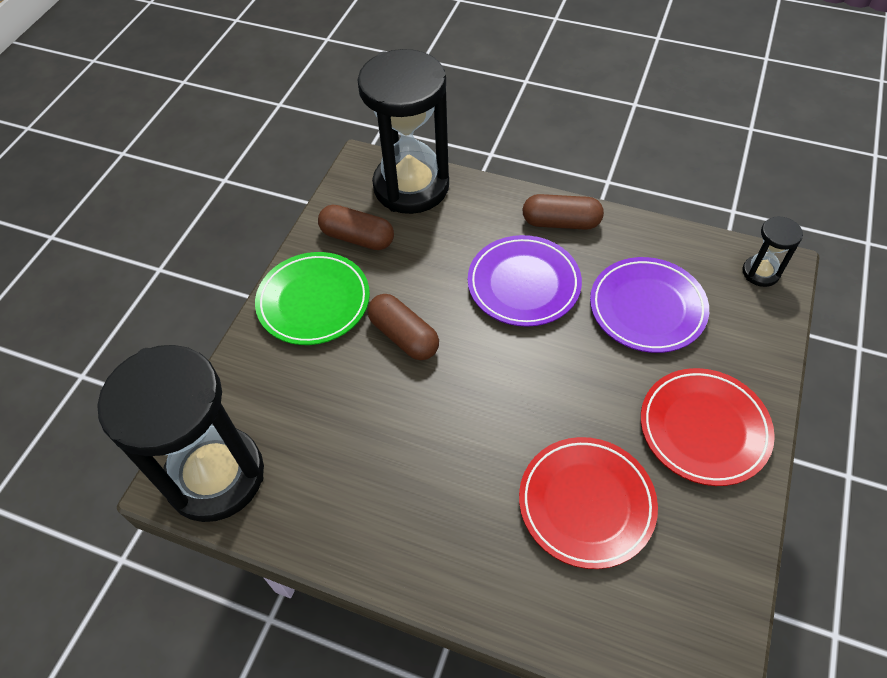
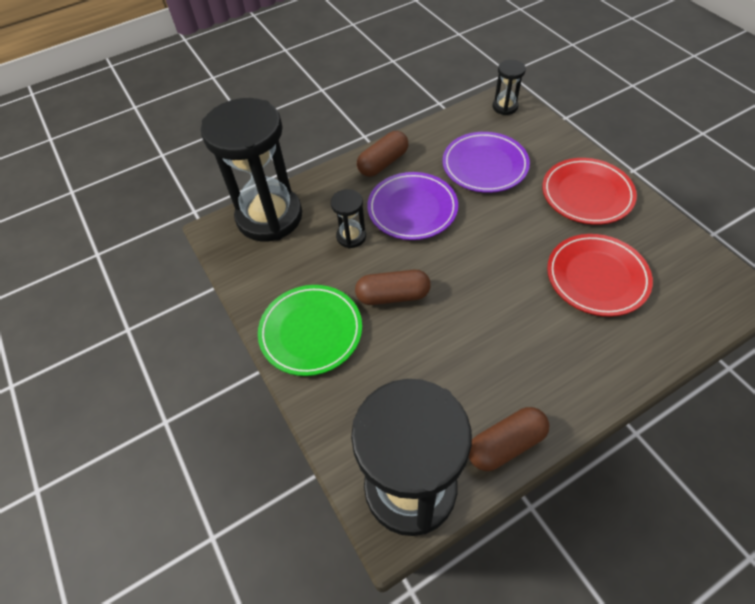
camera: 50 degrees left, 0 degrees up
brown capsule [318,205,394,250] -> brown capsule moved to [469,407,549,471]
none -> black hourglass [331,189,366,248]

